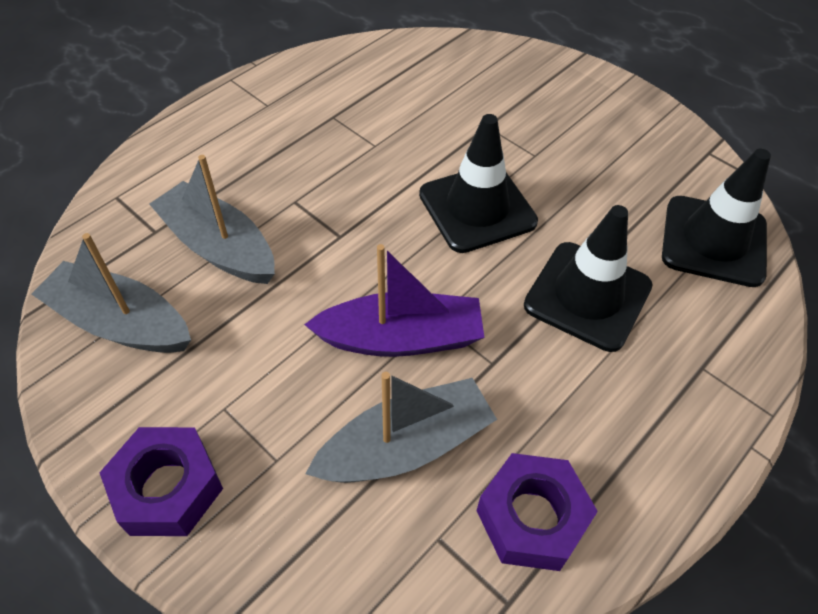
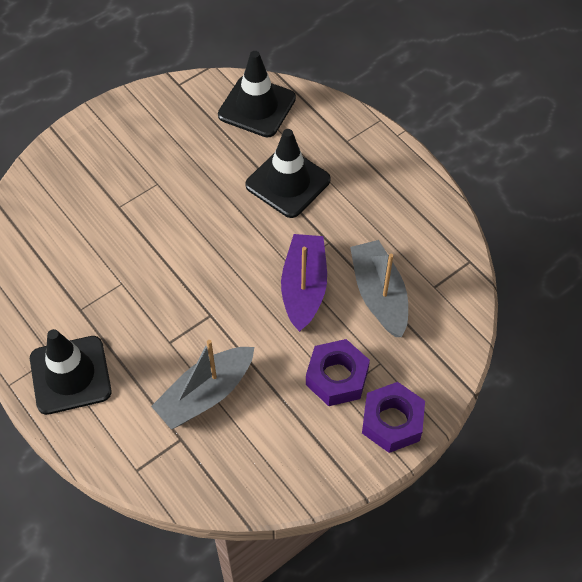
camera: 80 degrees left, 5 degrees up
grey boat [32,233,191,353] -> none
black traffic cone [419,114,538,253] -> black traffic cone moved to [30,329,112,415]
purple nut [477,453,598,571] -> purple nut moved to [306,339,370,406]

